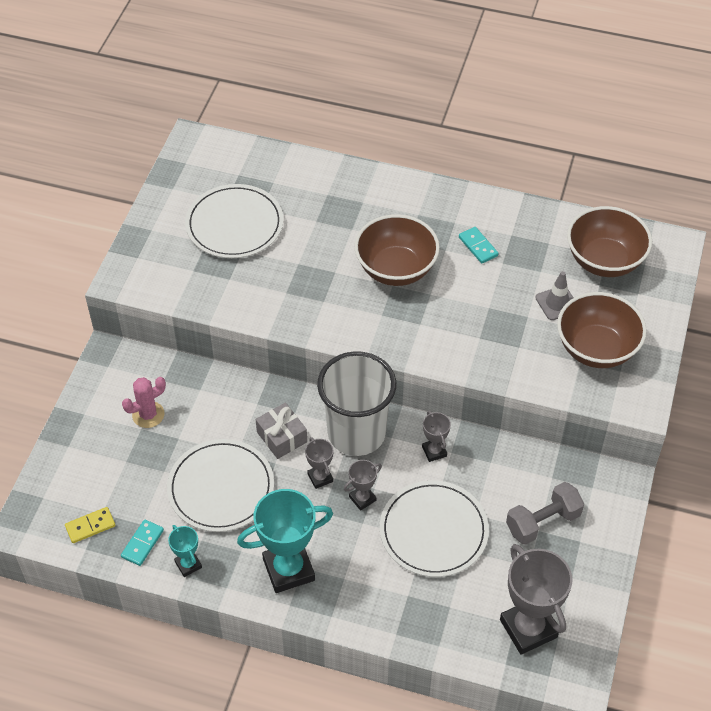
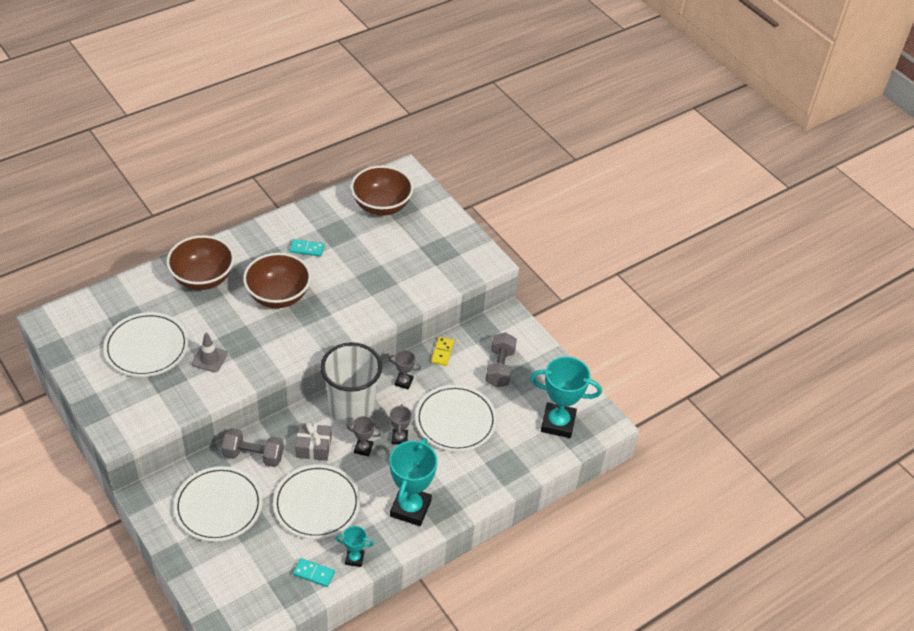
camera: 55 degrees left, 5 degrees down
yellow domino [65,507,115,543] -> yellow domino moved to [431,337,454,366]
turquoise domino [121,520,164,566] -> turquoise domino turned 45 degrees counterclockwise [293,558,335,587]
pink cactus [122,377,166,428] -> white plate [174,466,263,542]
grey trophy [500,544,572,655] -> turquoise trophy [530,356,602,438]
grey traffic cone [536,271,573,320] -> grey traffic cone moved to [192,332,228,372]
brown bowl [557,292,647,368] -> brown bowl moved to [166,235,234,290]
none -> grey dumbbell [221,428,284,467]

